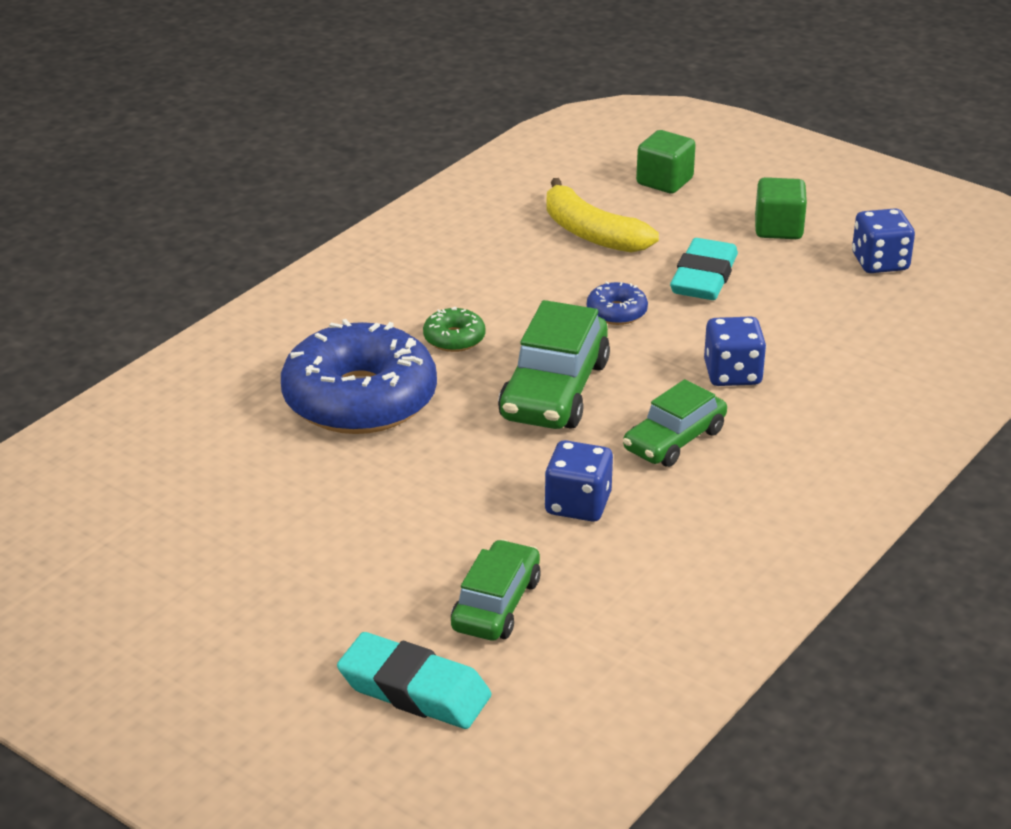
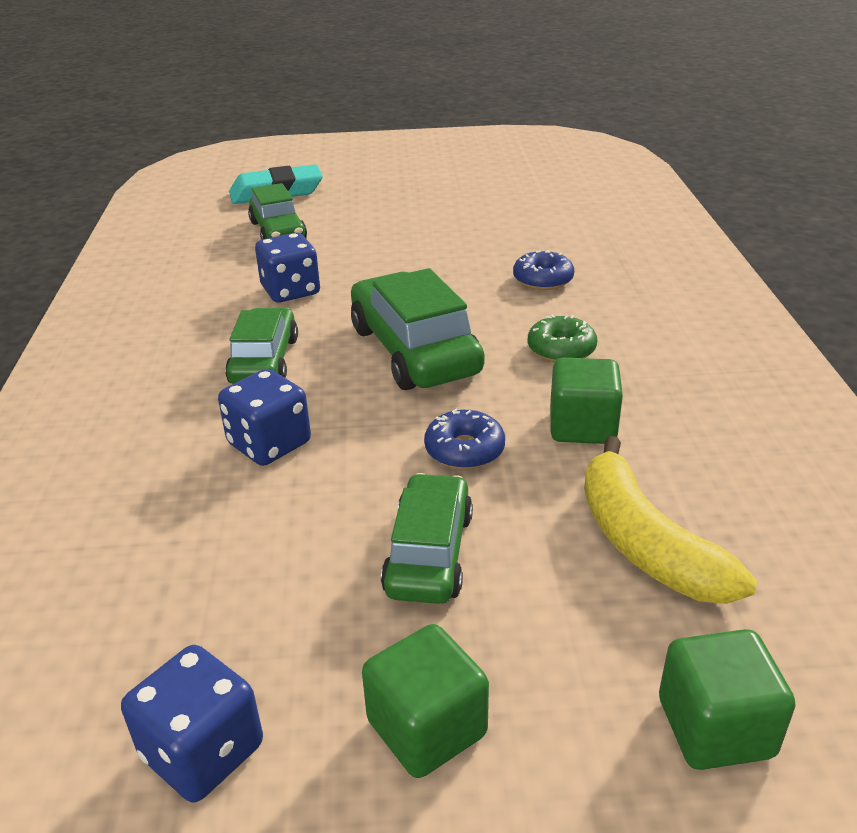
camera: 140 degrees right, 0 degrees up
blue donut [281,319,437,434] -> blue donut [513,250,574,290], size x0.42
yellow banana [546,178,659,253] -> yellow banana turned 120 degrees counterclockwise [584,436,757,604]
turquoise eraser [670,238,738,300] -> green car [381,473,473,604]
none -> green cube [550,358,623,444]

